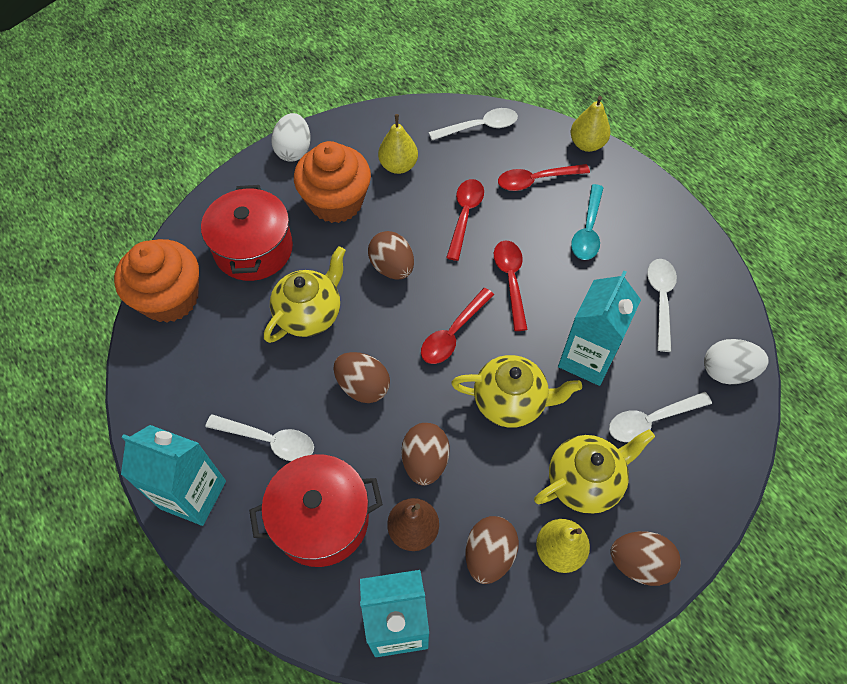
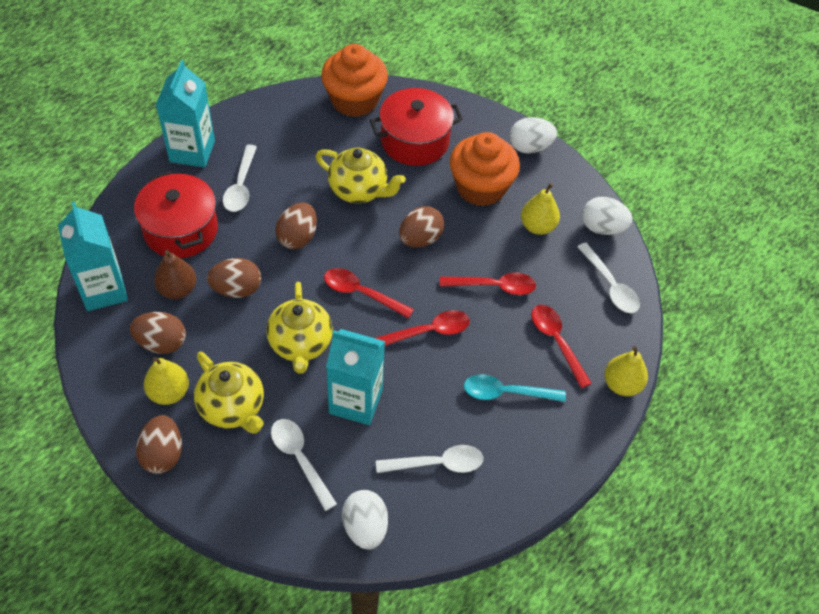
camera: 75 degrees right, 5 degrees down
none -> white egg [582,197,633,235]

